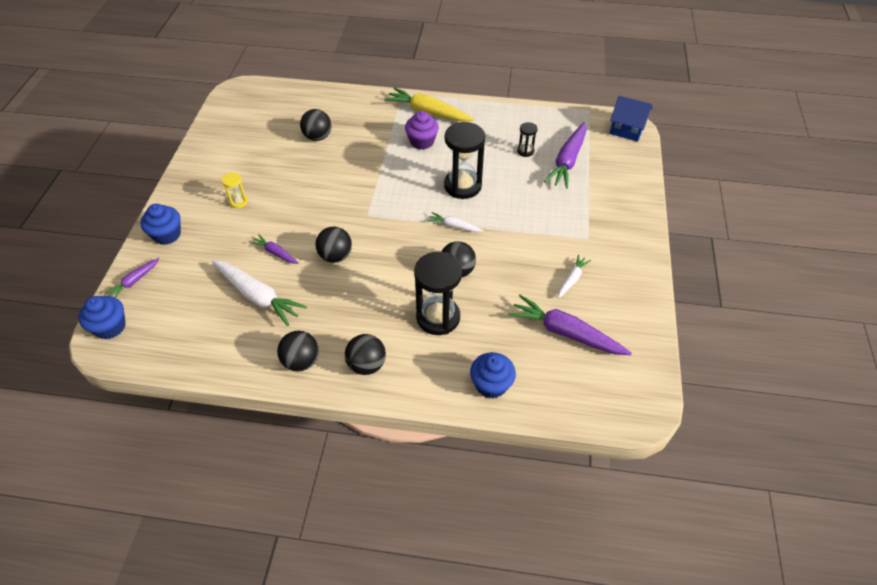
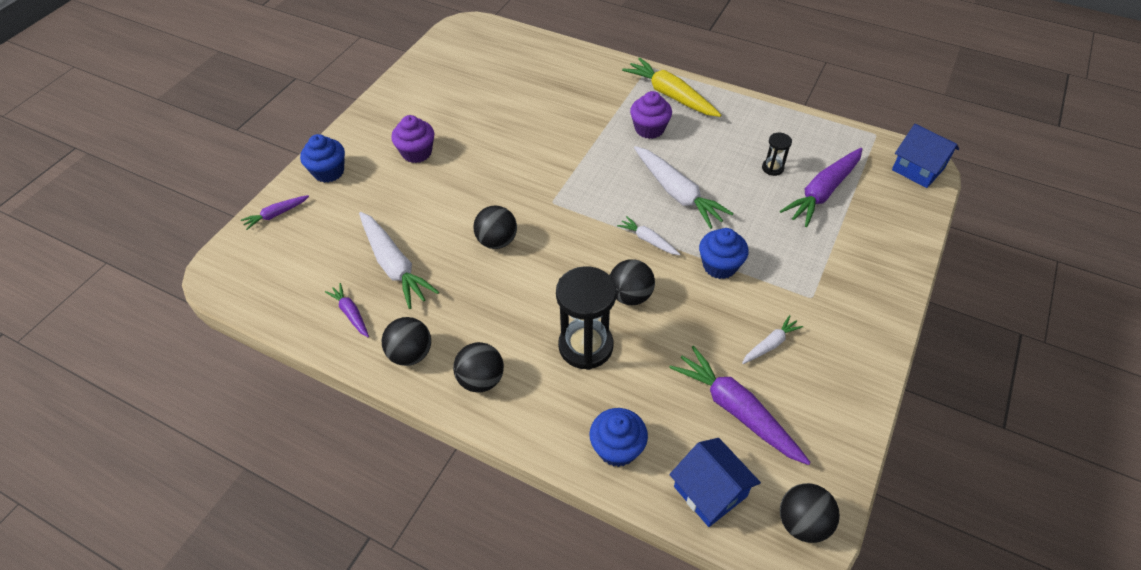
camera: 20 degrees right, 0 degrees up
blue cupcake [78,296,126,339] -> blue cupcake moved to [699,228,749,279]
yellow hourglass [222,172,248,208] -> purple cupcake [391,115,434,163]
purple carrot [250,234,299,264] -> purple carrot moved to [325,283,369,337]
black ball [300,109,331,141] -> black ball moved to [780,483,840,543]
black hourglass [444,122,485,199] -> white carrot [634,146,734,229]
none -> blue house [669,438,761,527]

